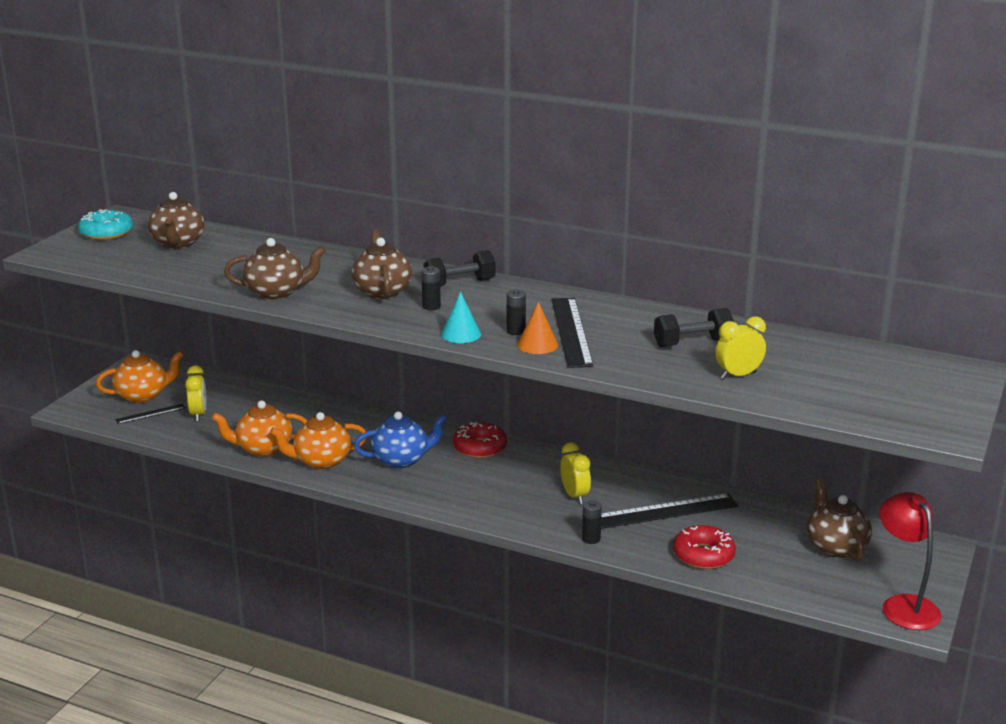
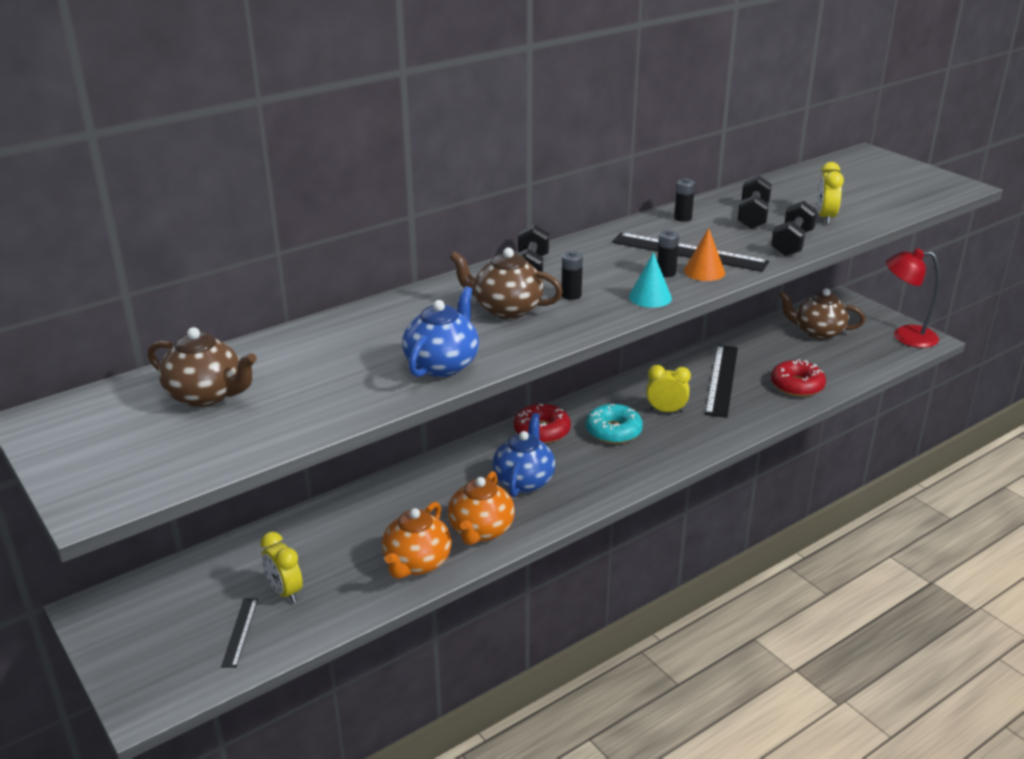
camera: 60 degrees left, 5 degrees up
turquoise donut [78,209,133,240] -> turquoise donut moved to [586,404,643,444]
orange teapot [96,350,184,403] -> none
yellow clock [185,365,206,421] -> yellow clock turned 150 degrees counterclockwise [260,532,303,603]
brown teapot [224,238,326,300] -> blue teapot [402,286,479,377]
black battery [582,500,602,544] -> black battery moved to [674,178,695,222]
none -> black dumbbell [771,201,817,256]

